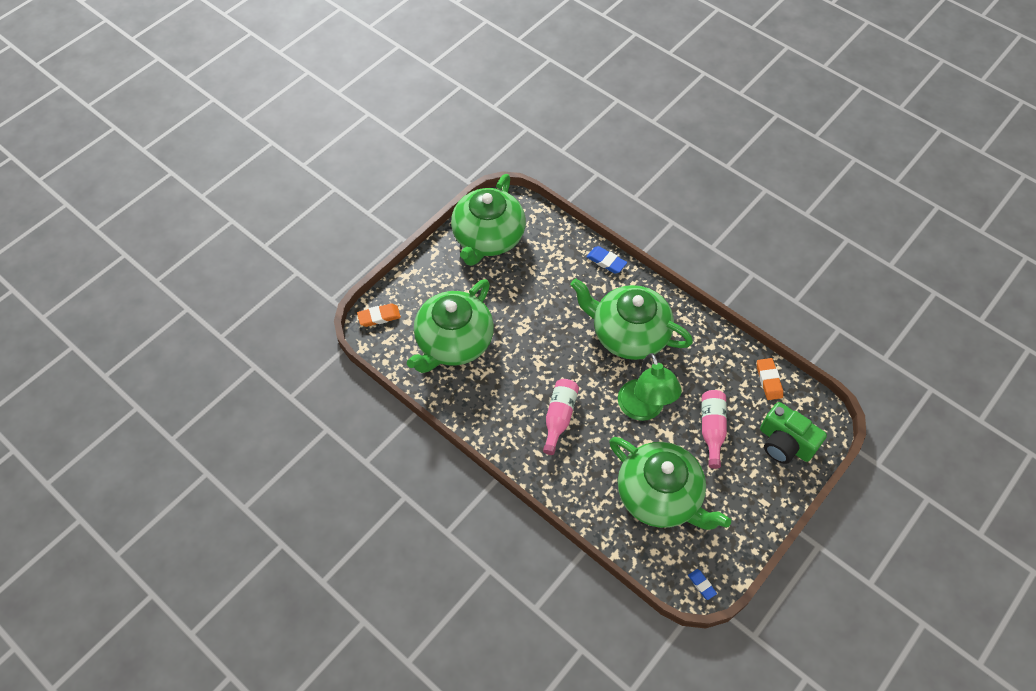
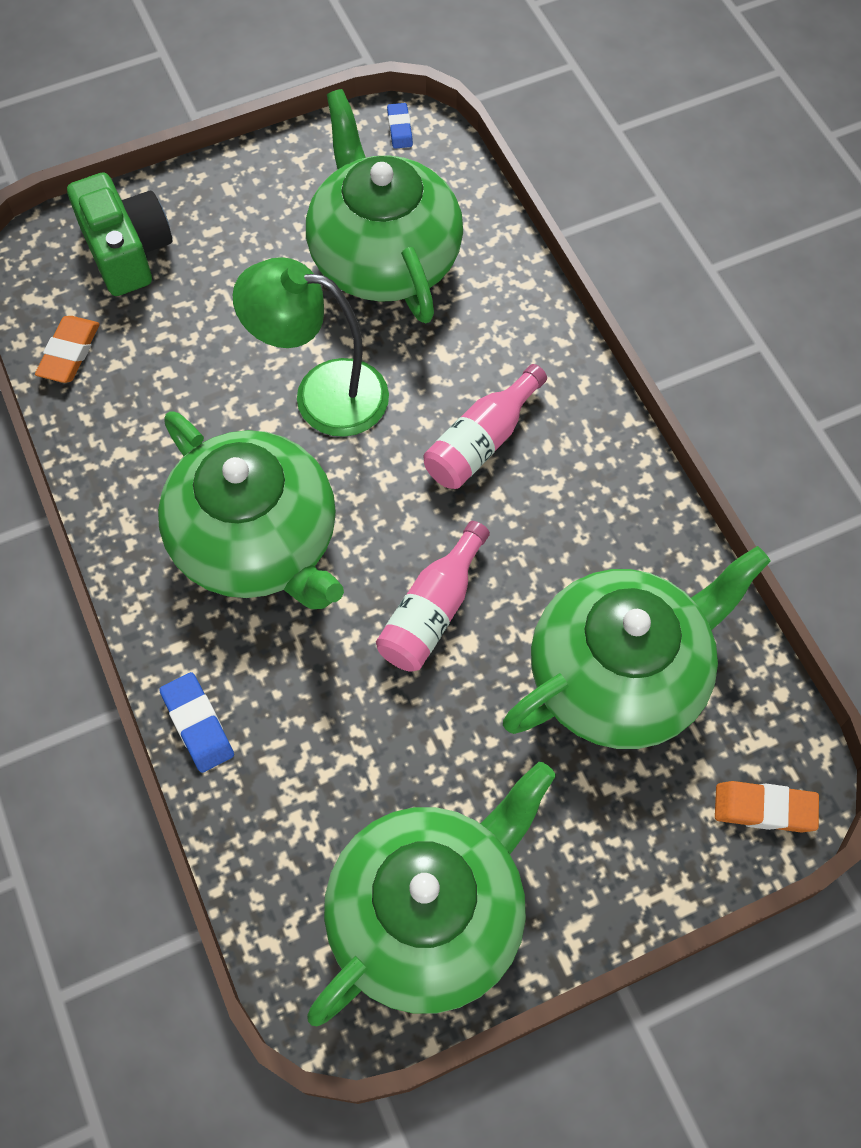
camera: 155 degrees left, 5 degrees up
green lamp [618,353,682,421] -> green lamp turned 90 degrees counterclockwise [233,257,389,437]
pink bottle [702,390,727,469] -> pink bottle moved to [376,521,490,671]

